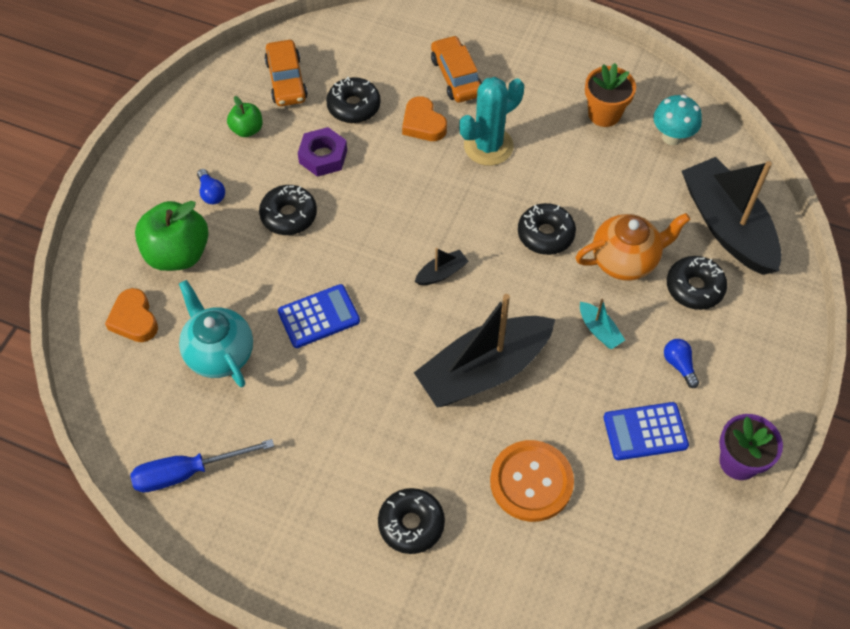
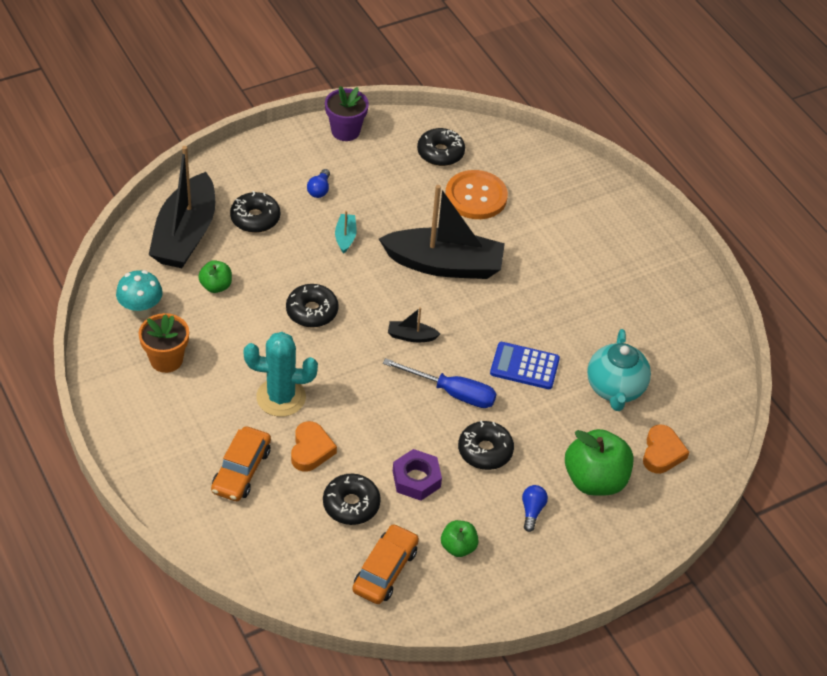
camera: 145 degrees left, 10 degrees down
blue screwdriver [130,439,274,492] -> blue screwdriver moved to [383,358,497,408]
black donut [378,488,445,554] -> black donut moved to [417,128,465,166]
orange teapot [575,213,691,281] -> none
blue calculator [604,402,689,460] -> none
none -> green apple [198,260,232,293]

